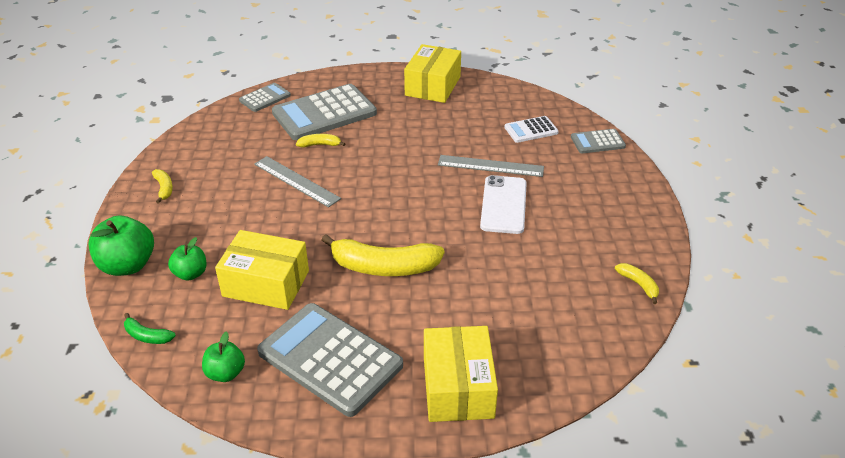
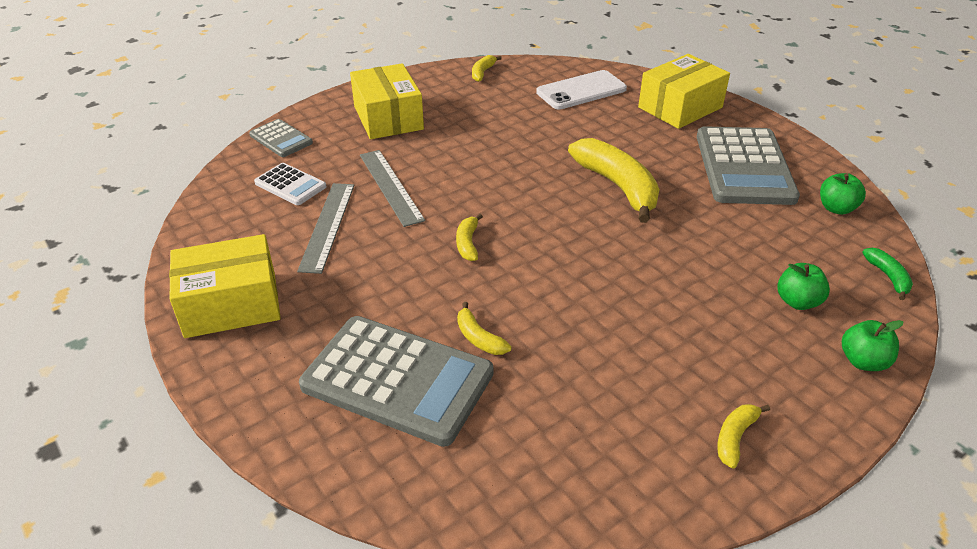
camera: 125 degrees left, 0 degrees up
green apple [89,216,154,276] -> green apple [842,320,904,371], size x0.59
yellow box [215,230,309,310] -> yellow box moved to [350,63,424,139]
grey calculator [239,83,291,112] -> none
grey ruler [254,156,341,208] -> grey ruler moved to [297,183,354,274]
white phone [480,175,527,234] -> white phone moved to [536,70,627,109]
none -> yellow banana [456,214,483,261]

